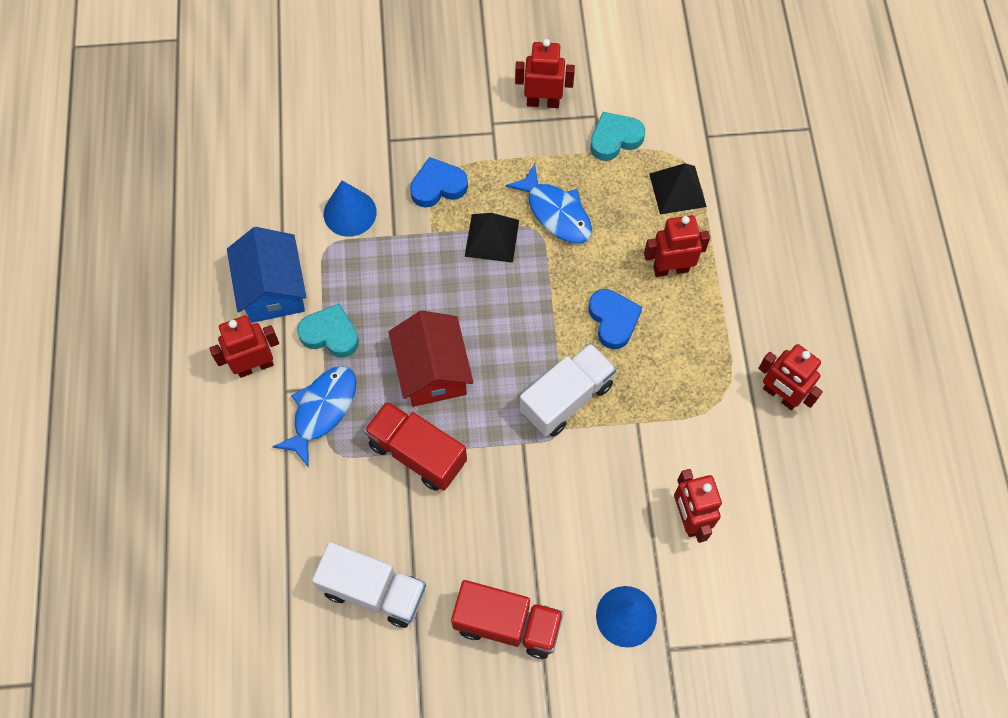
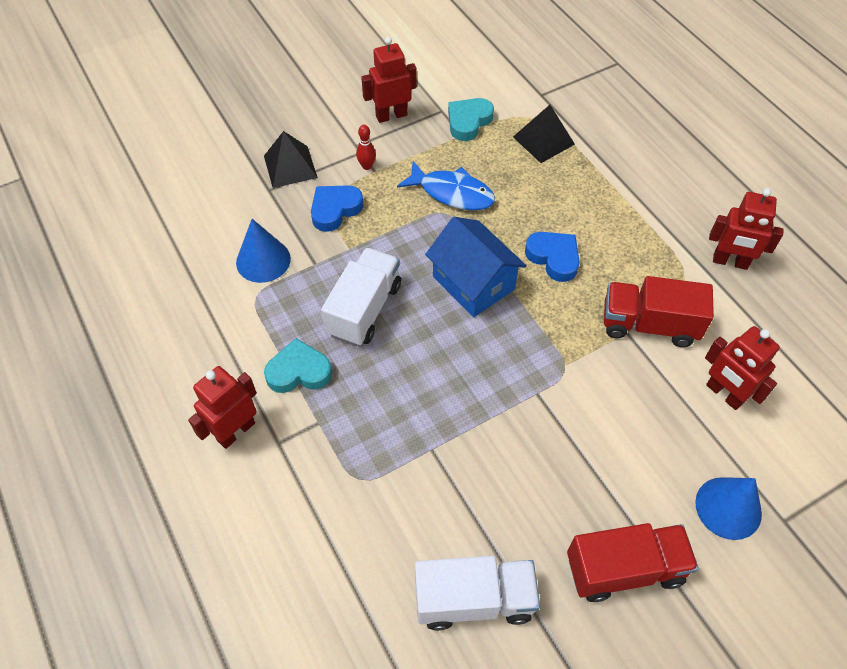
camera: 25 degrees left, 10 degrees down
blue house [227,227,306,323] -> blue house moved to [425,217,527,317]
blue fish [272,366,356,468] -> none
red truck [364,401,467,491] -> red truck moved to [604,276,714,347]
red house [388,311,474,407] -> none
black pyramid [465,213,519,263] -> black pyramid moved to [264,131,318,188]
white truck [519,343,616,437] -> white truck moved to [321,247,401,346]
red robot [644,215,710,277] -> none
none -> red bowling pin [356,125,376,170]

